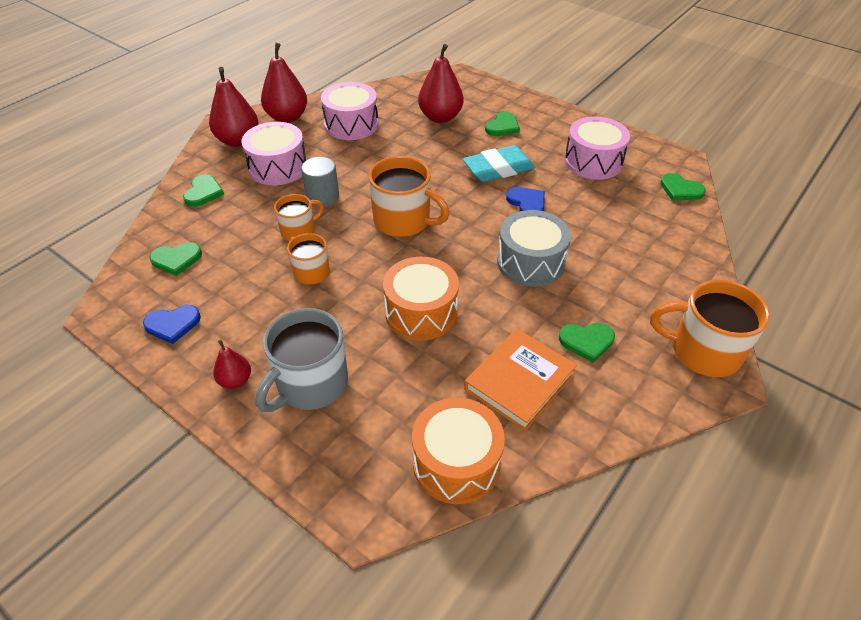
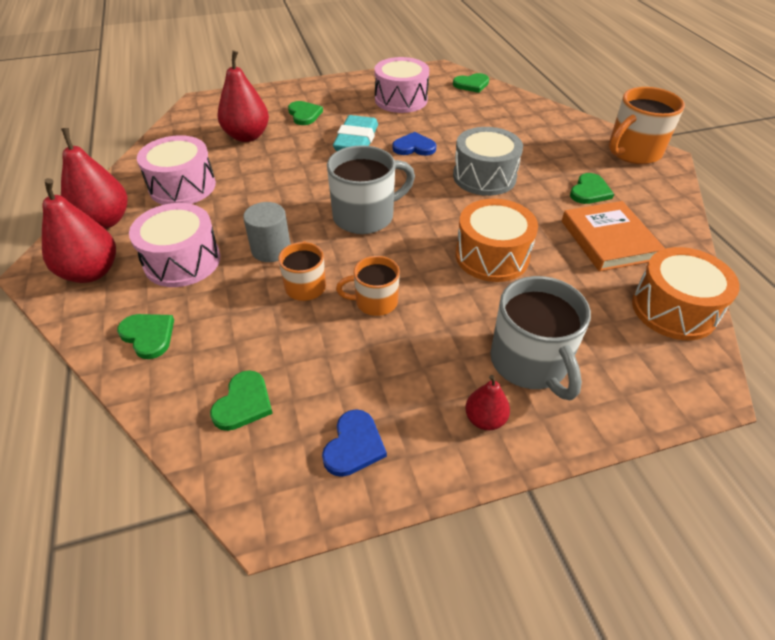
camera: 55 degrees left, 0 degrees up
orange mug [369,156,450,237] -> grey mug [327,145,415,234]

